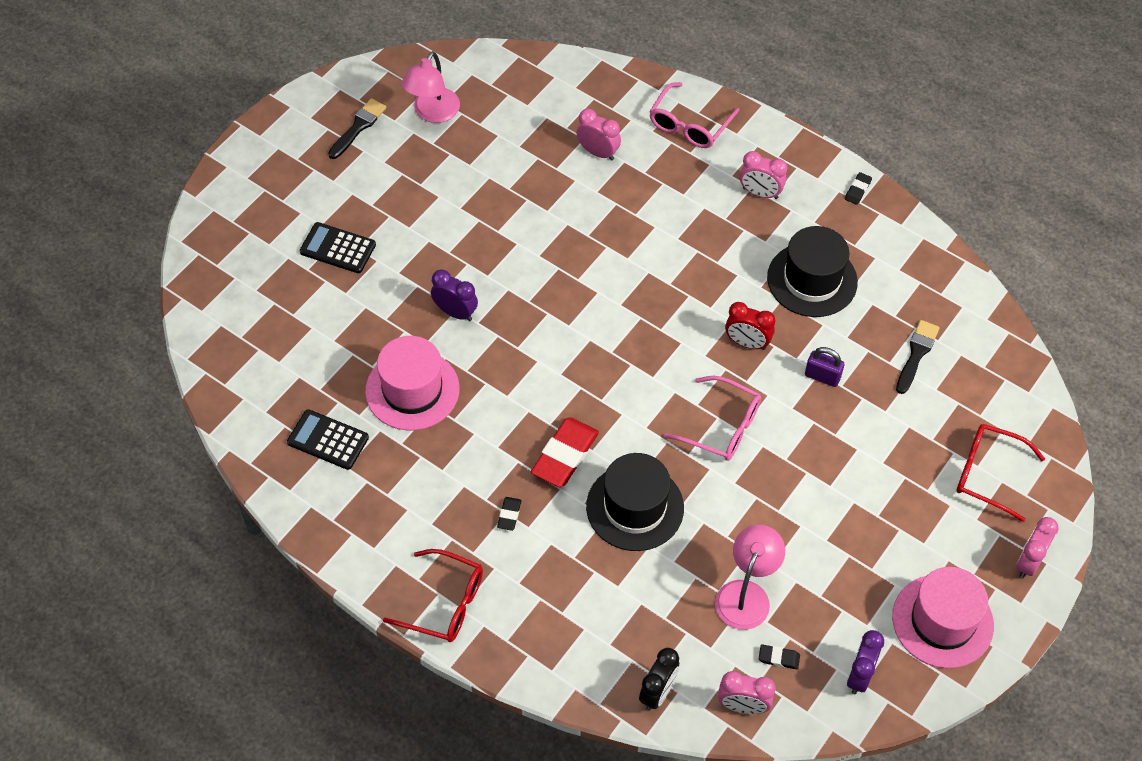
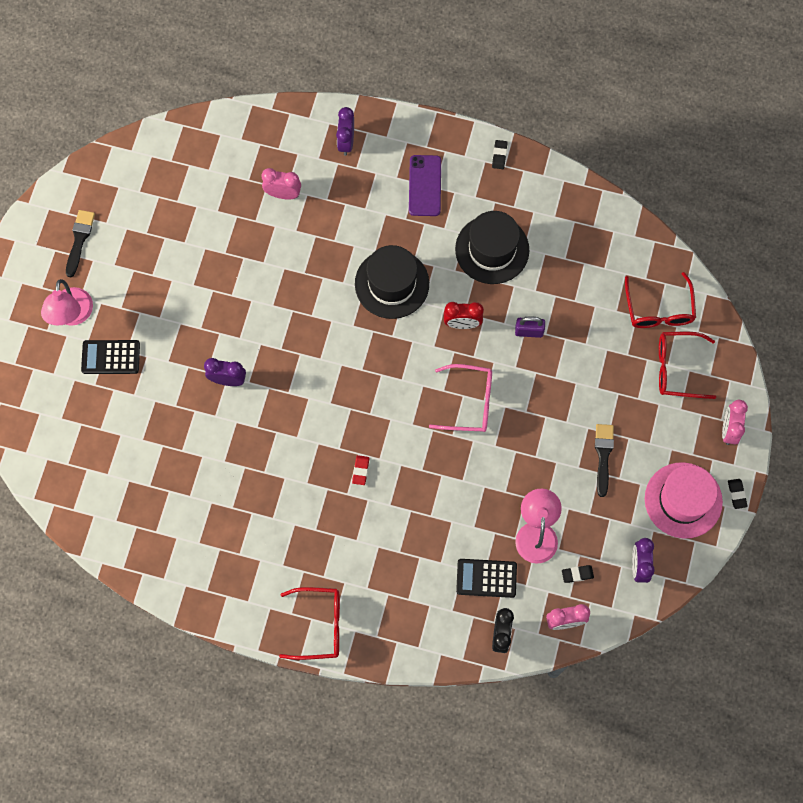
camera: 20 degrees left, 15 degrees up
black calculator [287,409,369,470] -> black calculator moved to [456,559,517,598]
pink hat [365,336,460,430] -> none
pink lamp [401,51,460,123] -> pink lamp moved to [41,279,93,326]
black eraser [497,497,521,531] -> black eraser moved to [728,479,748,509]
red eraser [531,417,599,487] -> red eraser [352,455,370,485], size x0.47
black hat [586,453,684,551] -> black hat moved to [355,245,429,319]
pink glasses [649,82,740,148] -> purple clock [336,107,354,156]
pink clock [740,151,788,199] -> purple phone [409,155,441,216]
black brush [896,320,940,394] -> black brush moved to [595,424,614,497]
none -> red glasses [625,272,696,328]

